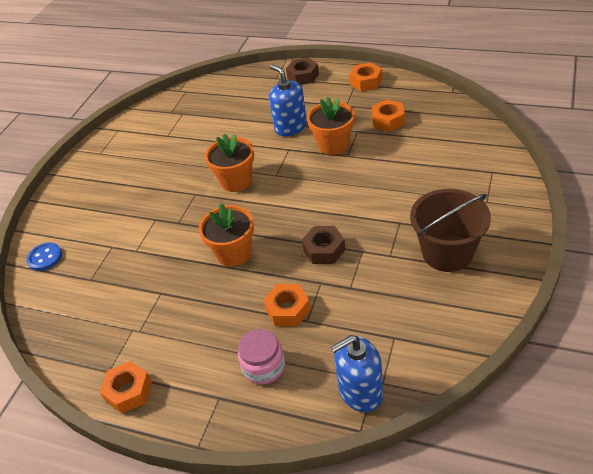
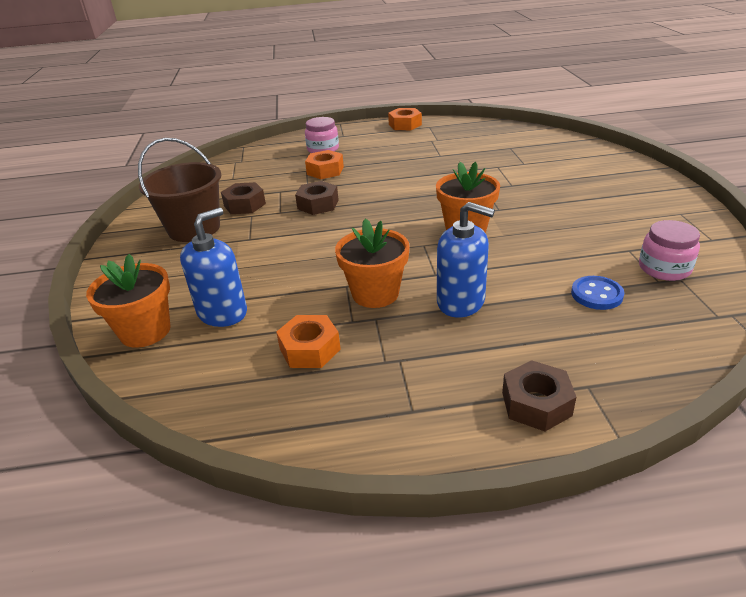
camera: 150 degrees right, 10 degrees down
blue button [27,242,62,271] -> blue button moved to [571,276,624,310]
orange flower pot [199,204,254,267] -> orange flower pot moved to [86,254,171,348]
blue soap dispenser [331,335,383,412] -> blue soap dispenser moved to [180,207,247,327]
orange nut [349,62,382,91] -> none
none -> brown nut [221,182,266,214]
none -> pink jar [639,220,700,281]

